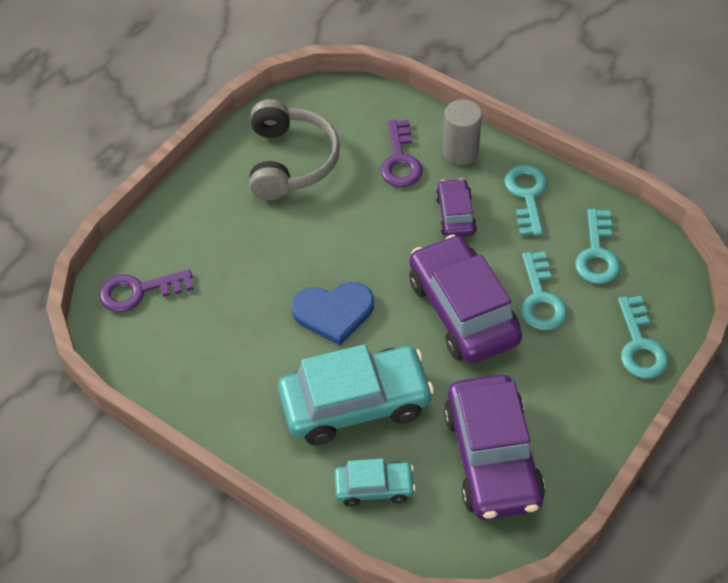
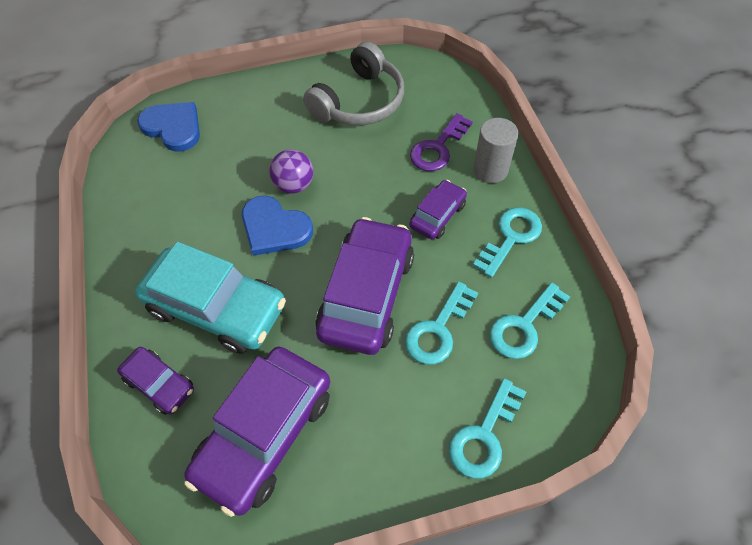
camera: 40 degrees right, 5 degrees up
purple key [99,269,193,312] -> blue heart [137,102,200,152]
turquoise car [334,458,416,507] -> purple car [117,347,194,415]
none -> purple ball [269,149,313,194]

